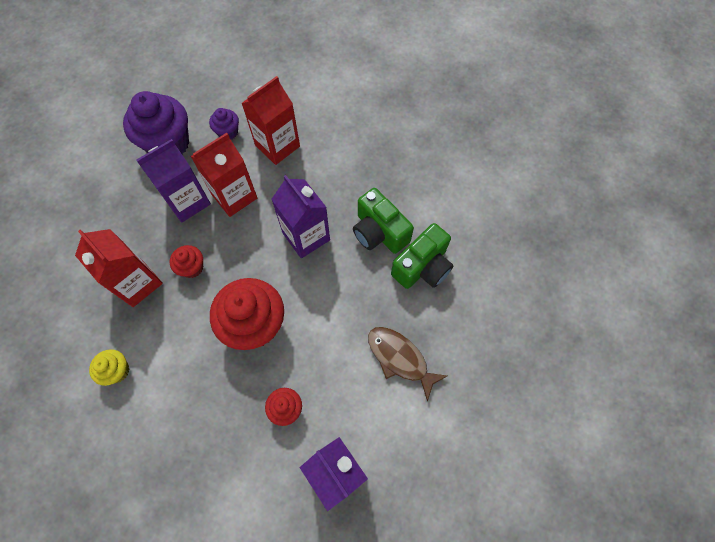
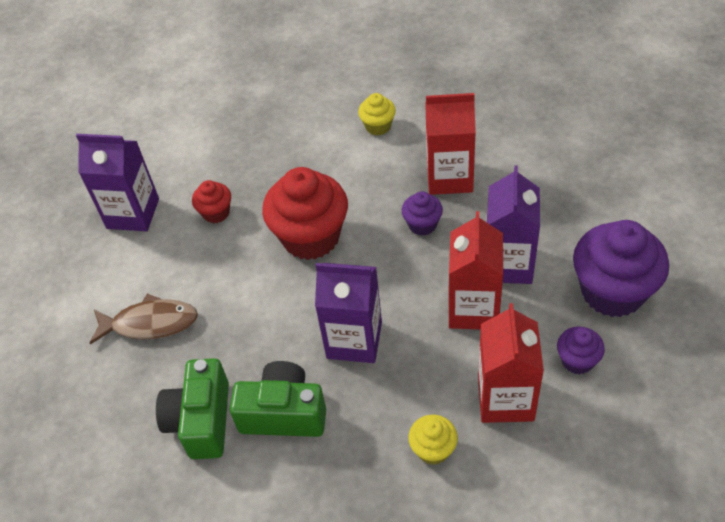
camera: 140 degrees right, 15 degrees down
red cupcake [170,245,203,278] -> purple cupcake [402,191,443,236]
none -> yellow cupcake [408,415,458,465]

